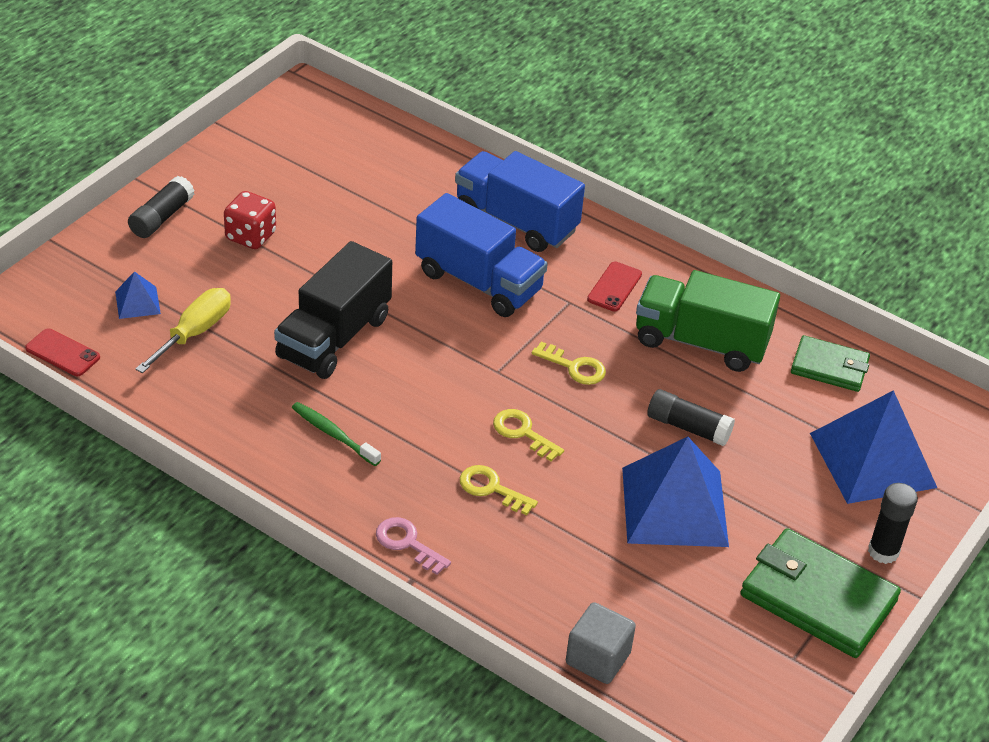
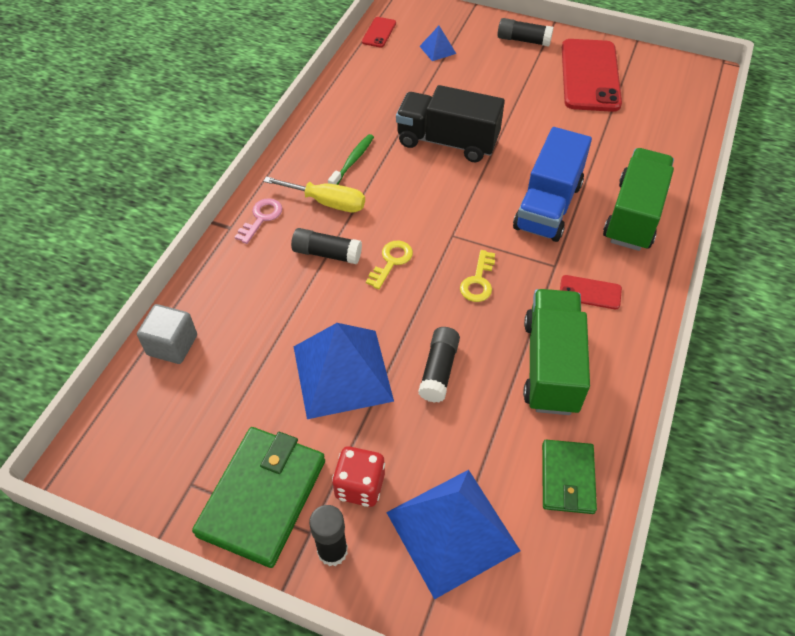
camera: 80 degrees right, 10 degrees up
yellow screwdriver [135,288,231,373] -> yellow screwdriver moved to [263,176,365,212]
red dice [224,191,276,249] -> red dice moved to [332,446,385,507]
blue truck [455,151,585,252] -> green truck [603,148,674,251]
yellow key [460,465,538,515] -> black glue stick [291,228,362,264]
none -> red phone [562,39,622,112]

